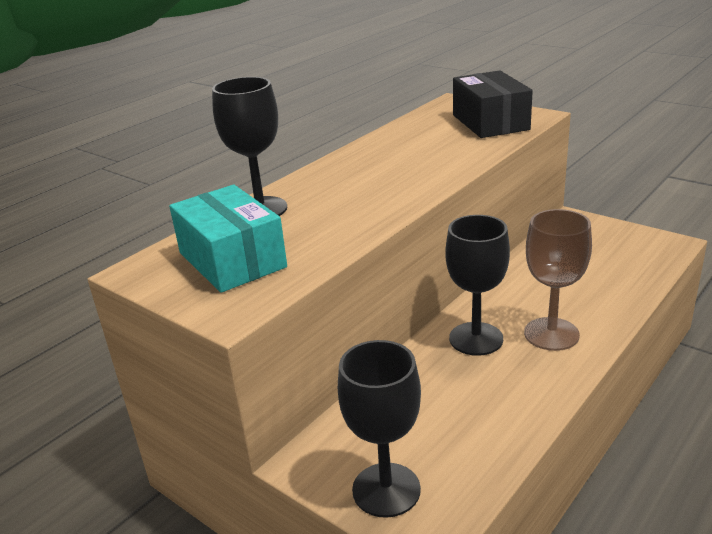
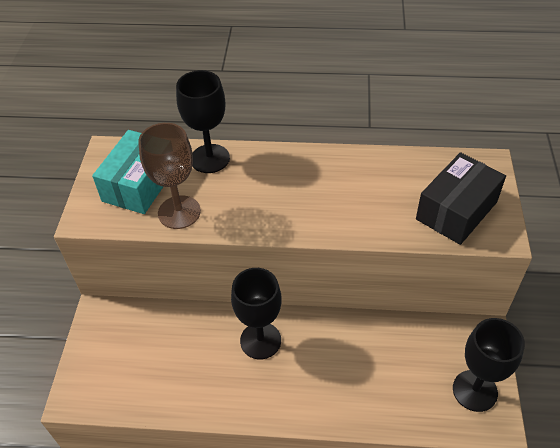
camera: 55 degrees right, 20 degrees up
black goblet [338,340,421,518] -> black goblet moved to [453,318,525,412]
brown goblet [524,209,592,351] -> brown goblet moved to [138,123,201,229]

